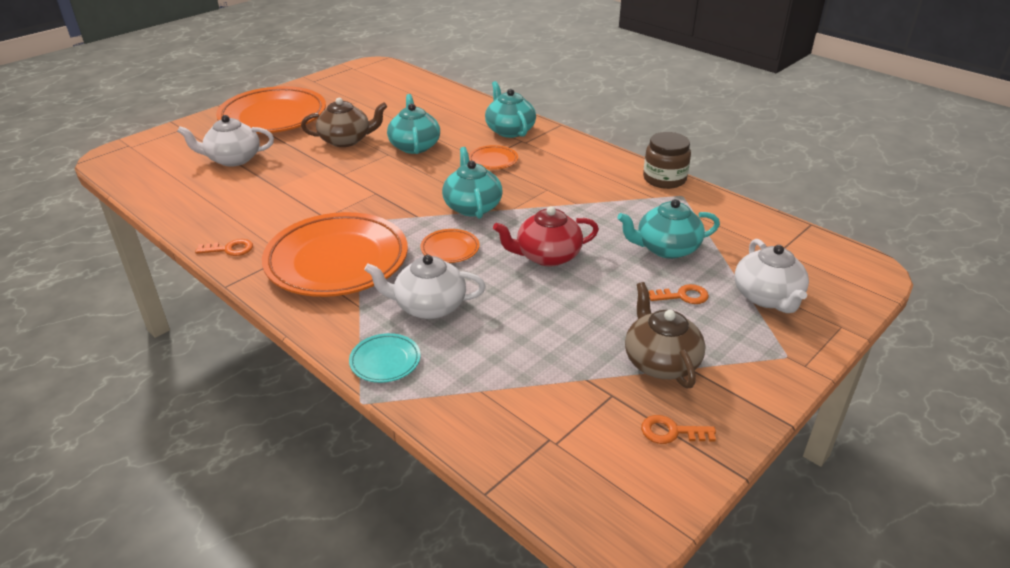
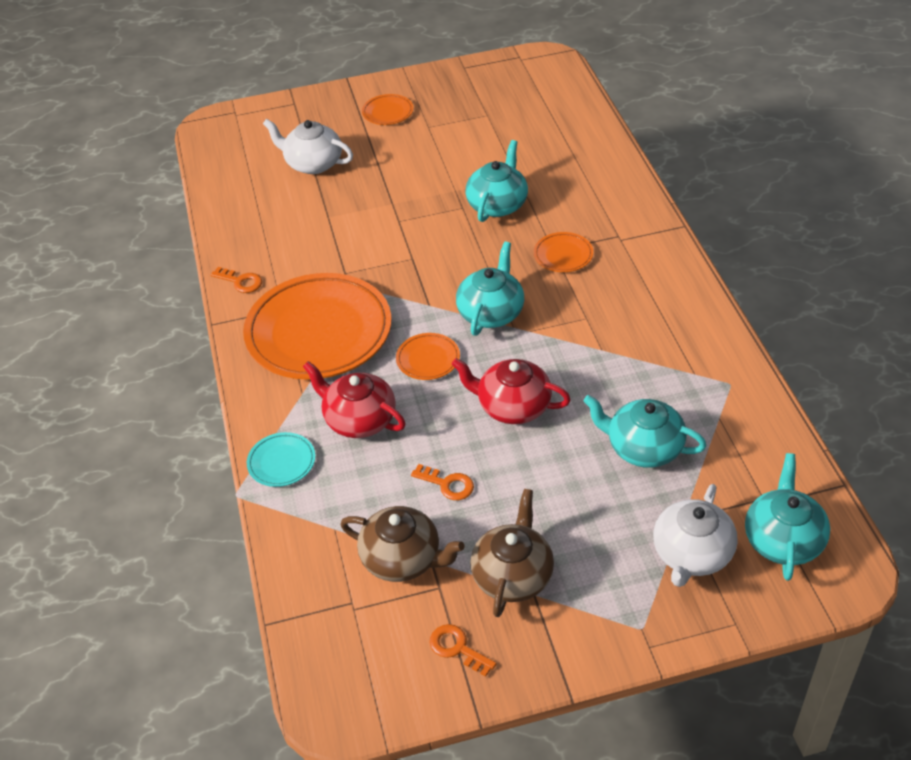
camera: 35 degrees right, 10 degrees up
orange plate [216,86,326,134] -> orange plate [362,94,413,125], size x0.42
brown teapot [301,98,387,147] -> brown teapot moved to [340,506,464,582]
white teapot [364,255,486,319] -> red teapot [303,361,406,438]
turquoise teapot [485,81,536,138] -> turquoise teapot moved to [745,453,830,581]
brown jar [643,132,691,189] -> none
orange key [648,284,709,304] -> orange key moved to [411,464,474,500]

